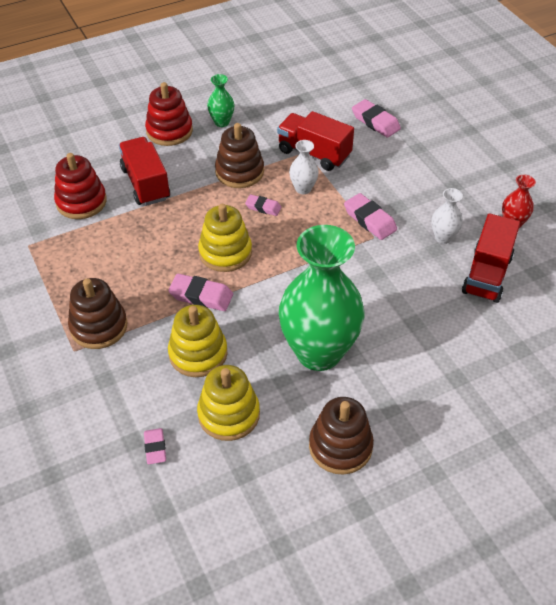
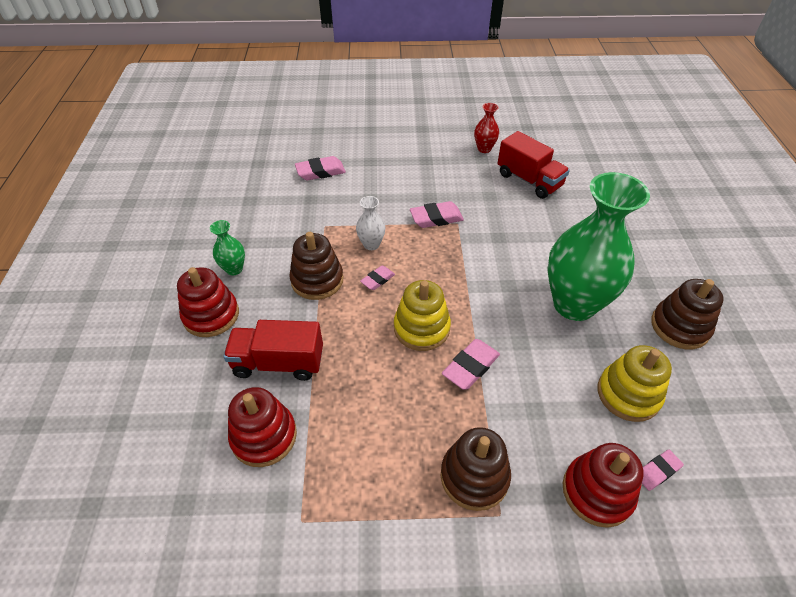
camera: 65 degrees left, 0 degrees up
pink eraser [144,428,166,464] -> pink eraser turned 45 degrees counterclockwise [642,450,684,491]
yellow stacking toy [168,305,228,377] -> none
red truck [277,111,354,171] -> none
white vase [432,188,463,244] -> none
none -> red stacking toy [563,443,644,528]

